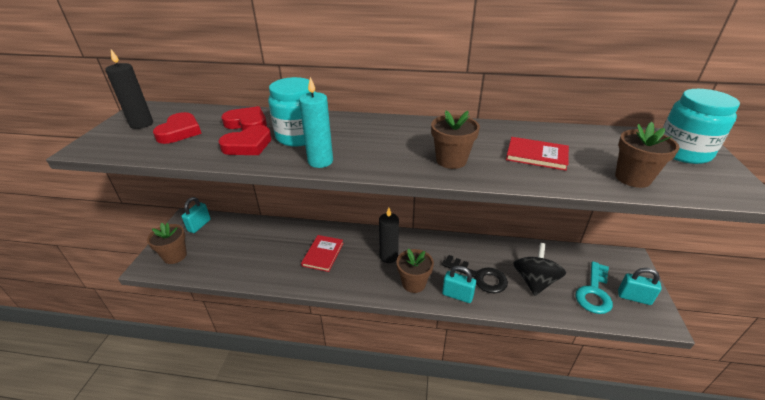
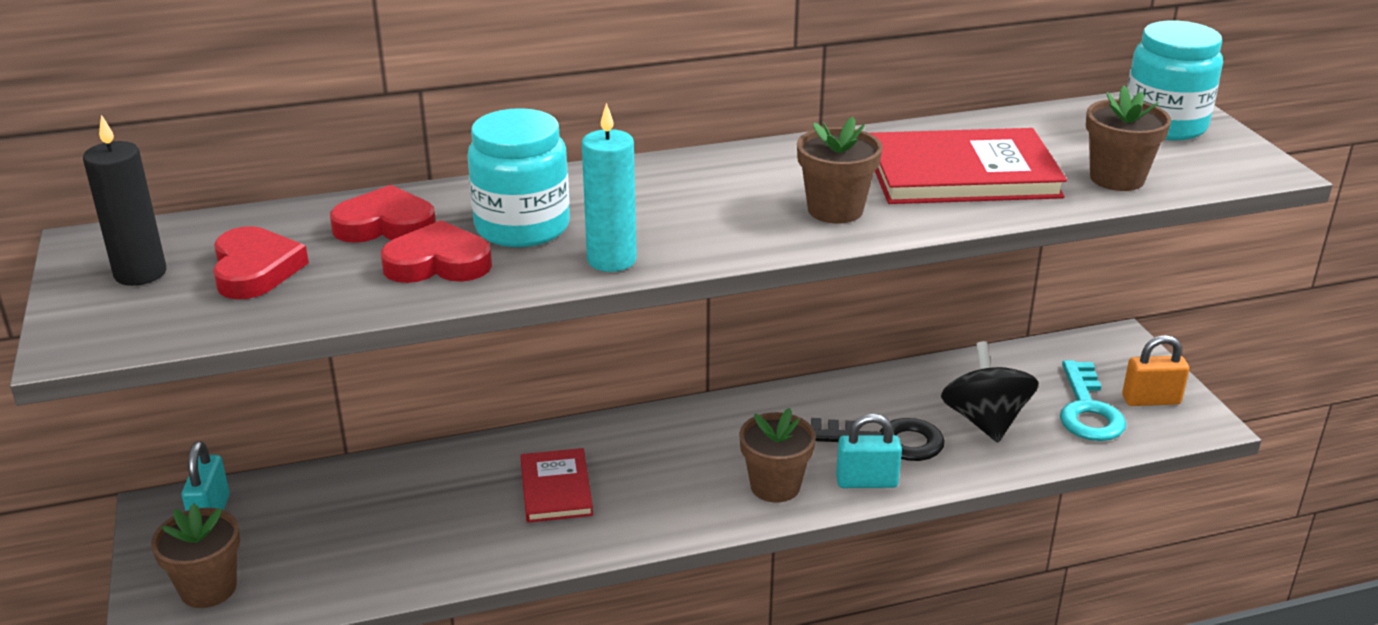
camera: 25 degrees left, 5 degrees down
red heart [218,125,272,155] -> red heart turned 120 degrees counterclockwise [381,220,492,283]
black candle [379,208,399,263] -> none
red book [506,137,569,171] -> red book [869,128,1067,204], size x1.73
turquoise padlock [618,268,662,305] -> orange padlock [1122,335,1189,406]

